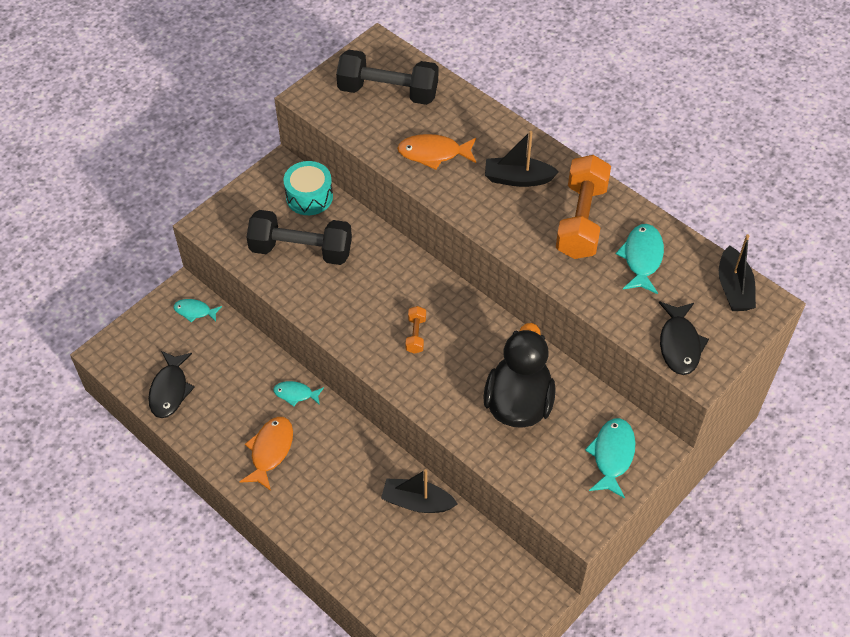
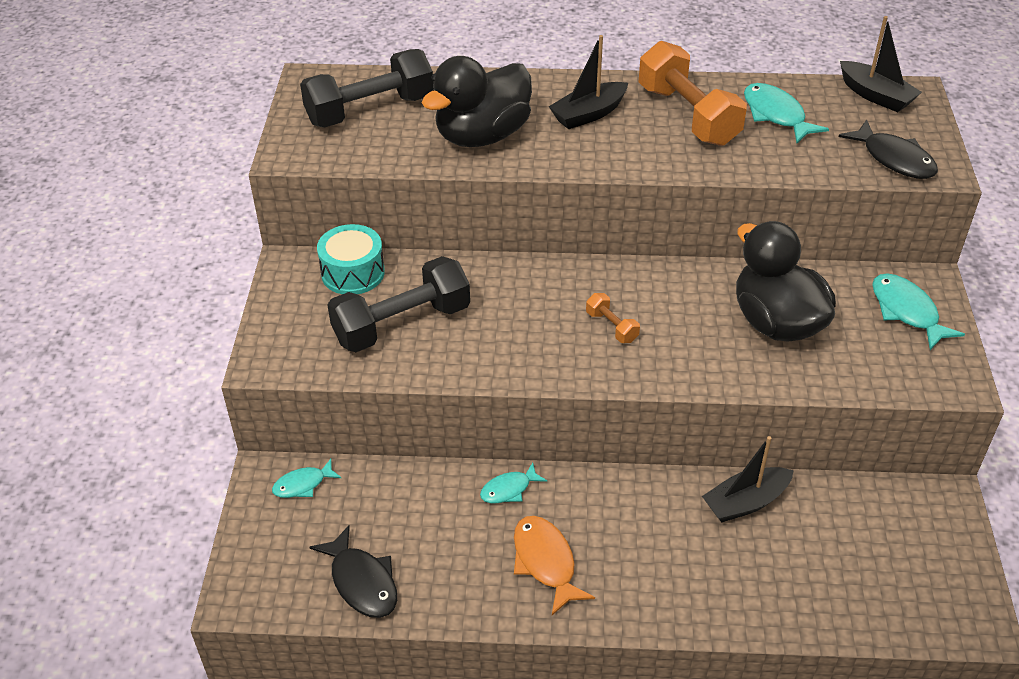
camera: 40 degrees left, 10 degrees down
orange fish [397,134,476,170] -> black duck [422,56,532,147]

